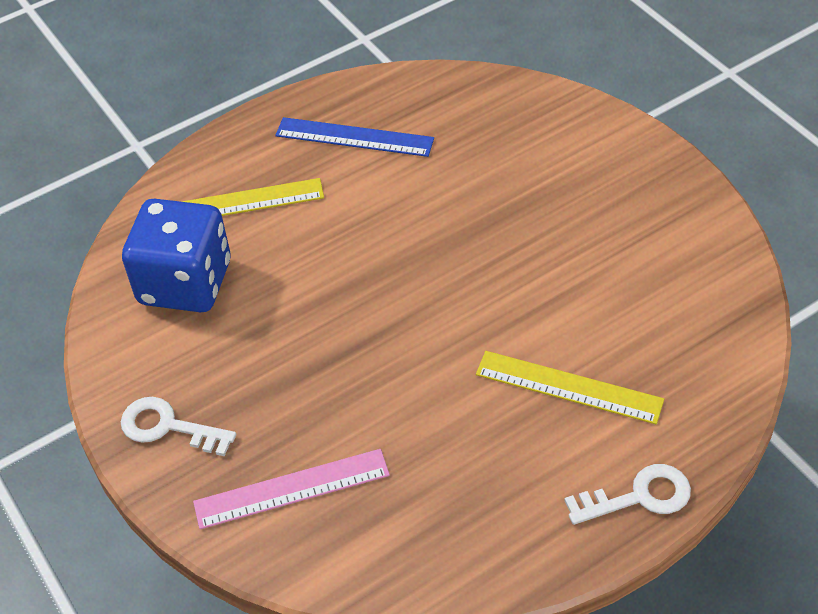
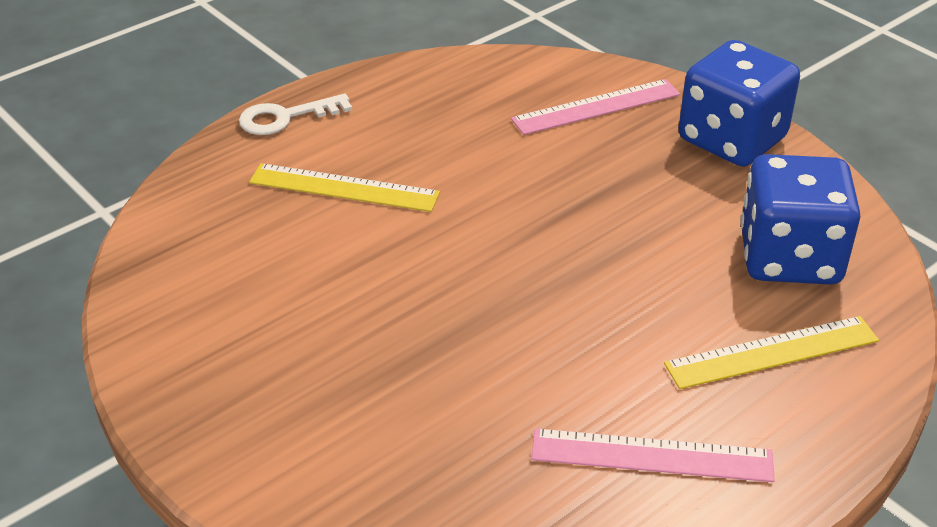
camera: 170 degrees right, 10 degrees down
white key [121,397,236,456] -> blue dice [679,40,800,167]
blue ruler [275,117,434,157] -> pink ruler [531,428,775,482]

